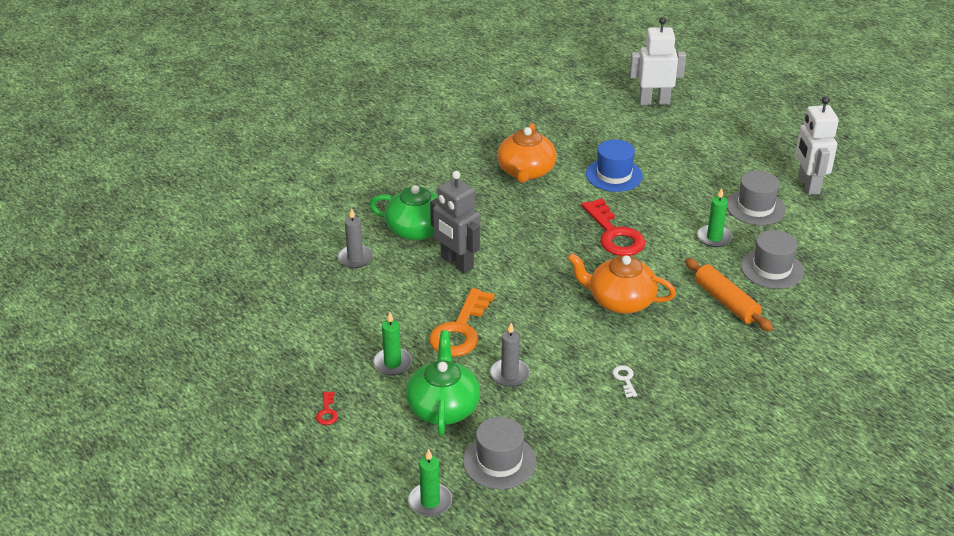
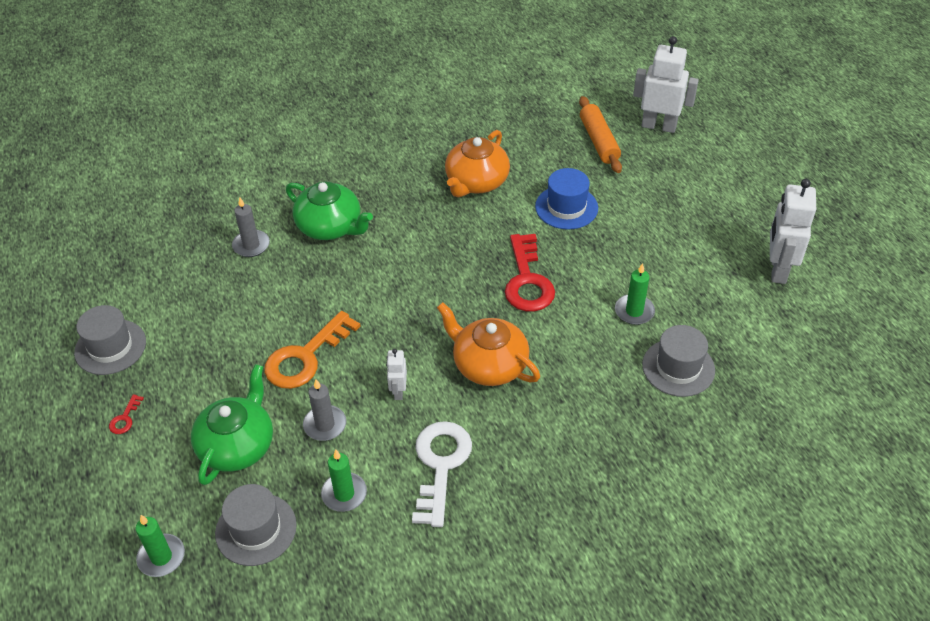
camera: 20 degrees right, 10 degrees up
green candle [373,312,412,376] -> green candle moved to [321,450,367,512]
grey robot [430,171,480,273] -> none
white key [613,365,637,398] -> white key [412,421,472,527], size x2.40
orange rolling pin [685,258,773,331] -> orange rolling pin moved to [579,96,622,173]
grey hat [727,171,786,225] -> grey hat moved to [74,305,146,375]
none -> white robot [386,349,407,400]

